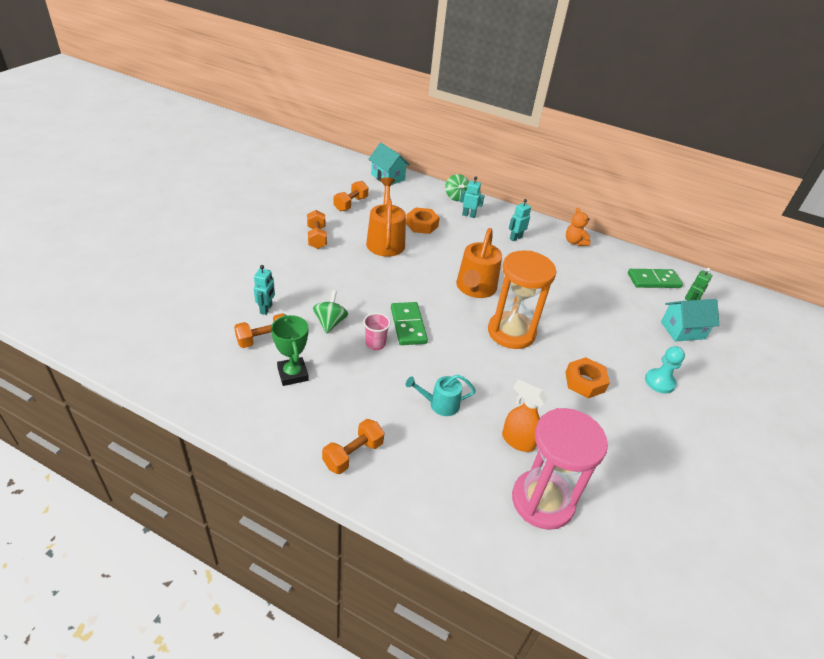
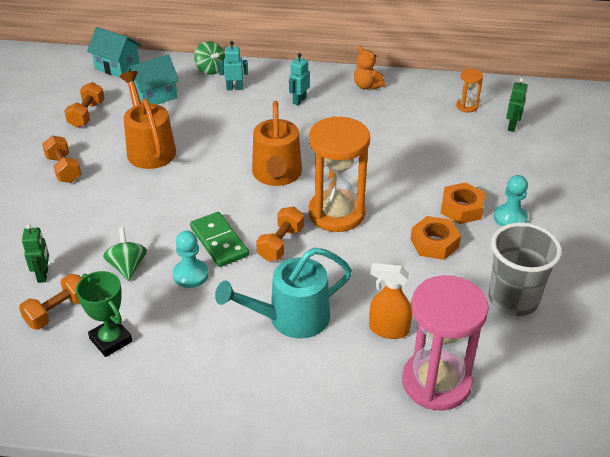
camera: 15 degrees left, 0 degrees up
turquoise robot [254,265,275,315] -> green robot [22,224,49,283]
orange dumbbell [322,419,384,474] -> orange dumbbell moved to [256,206,304,261]
pink cup [363,313,391,350] -> turquoise pawn [173,231,209,288]
orange nut [406,207,440,234] -> orange nut moved to [441,182,485,224]
turquoise watering can [406,375,476,416] -> turquoise watering can [215,248,352,339], size x1.73
green domino [628,269,683,288] -> orange hourglass [456,69,483,112]
turquoise house [661,299,719,342] -> turquoise house moved to [127,55,179,105]
none -> grey cup [489,223,562,316]

